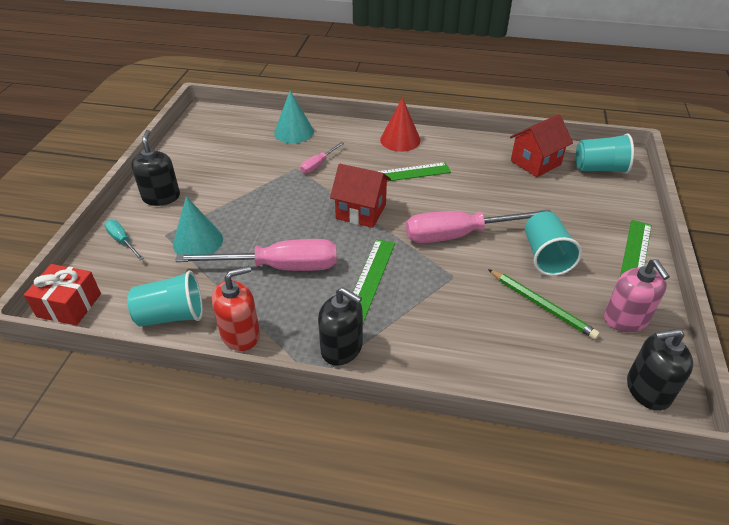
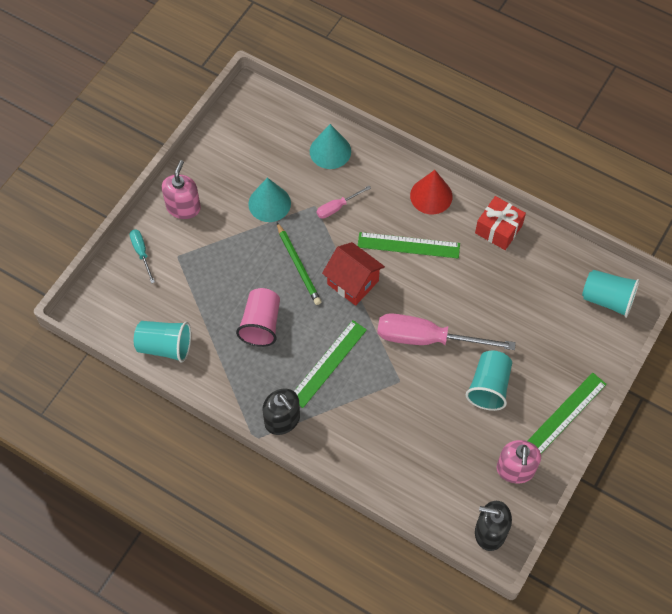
camera: 20 degrees right, 20 degrees up
red gift [24,264,101,326] -> red gift moved to [475,196,526,250]
black soap dispenser [131,130,180,206] -> pink soap dispenser [162,160,201,219]
turquoise cone [173,196,223,255] -> turquoise cone moved to [248,178,291,222]
pink screwdriver [175,239,337,271] -> pink cup [236,288,280,347]
red soap dispenser [212,266,260,351] -> none
green pencil [488,269,600,340] -> green pencil moved to [277,223,322,305]
red house [510,114,573,177] -> none

